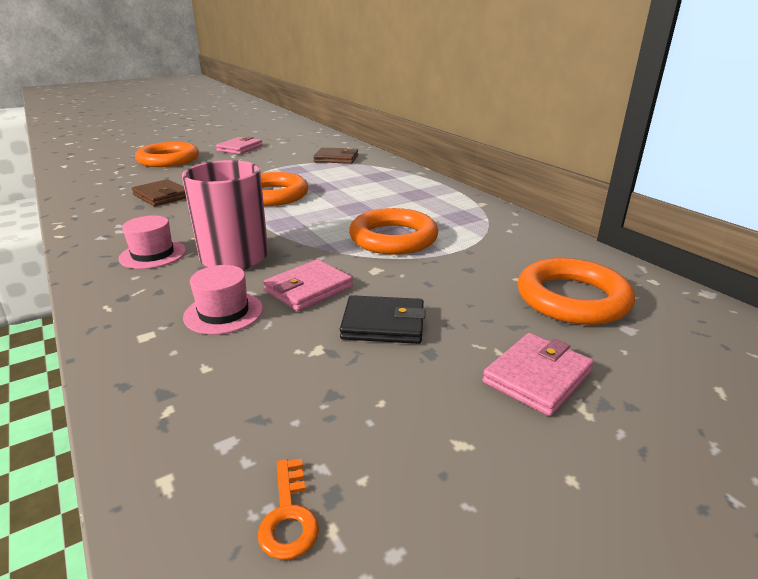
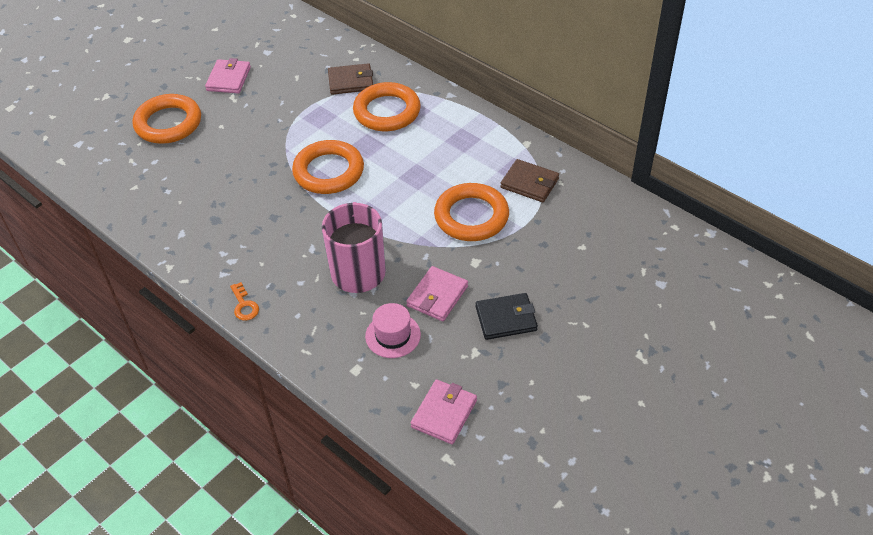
camera: 15 degrees left, 20 degrees up
pink hat [118,215,186,269] -> none
brown wallet [132,179,186,206] -> brown wallet moved to [500,159,559,202]
orange key [258,458,319,560] -> orange key moved to [230,282,259,321]
pink wallet [482,333,594,416] -> pink wallet moved to [411,379,477,444]
orange ring [518,258,635,325] -> orange ring moved to [353,82,421,131]

